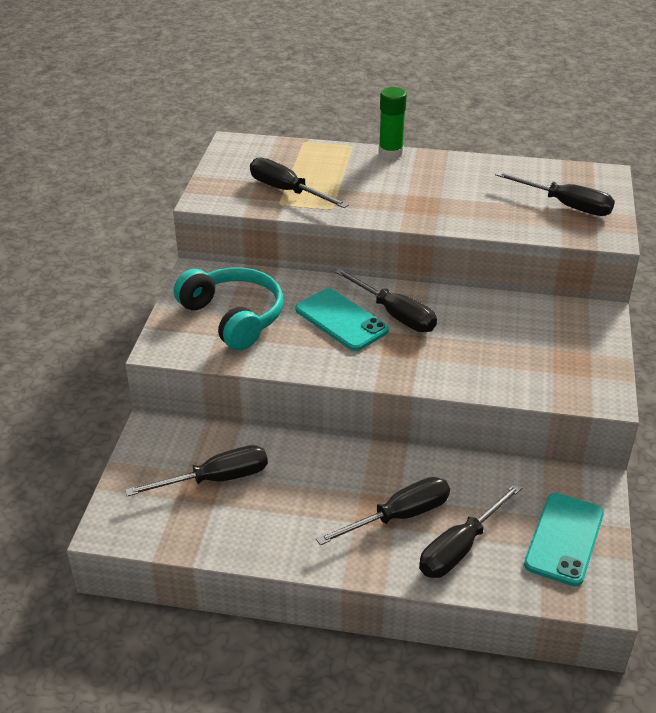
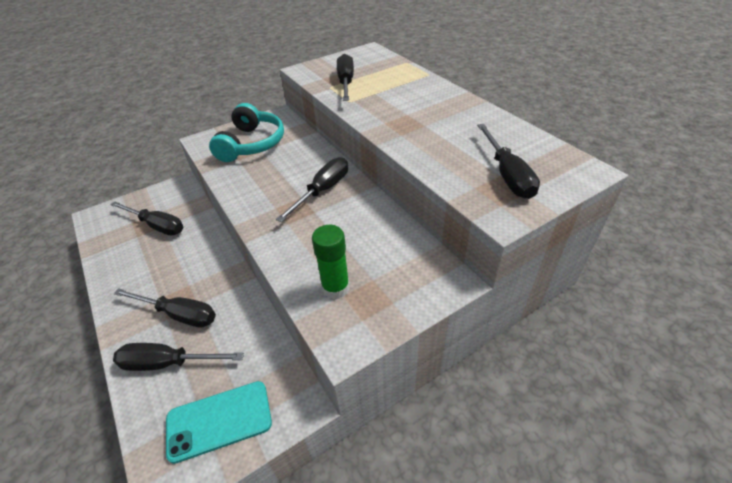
camera: 50 degrees right, 5 degrees up
turquoise phone [296,288,389,351] -> none
black screwdriver [335,268,437,332] -> black screwdriver turned 150 degrees counterclockwise [276,157,348,222]
green glue stick [379,87,407,159] -> green glue stick moved to [312,225,350,299]

